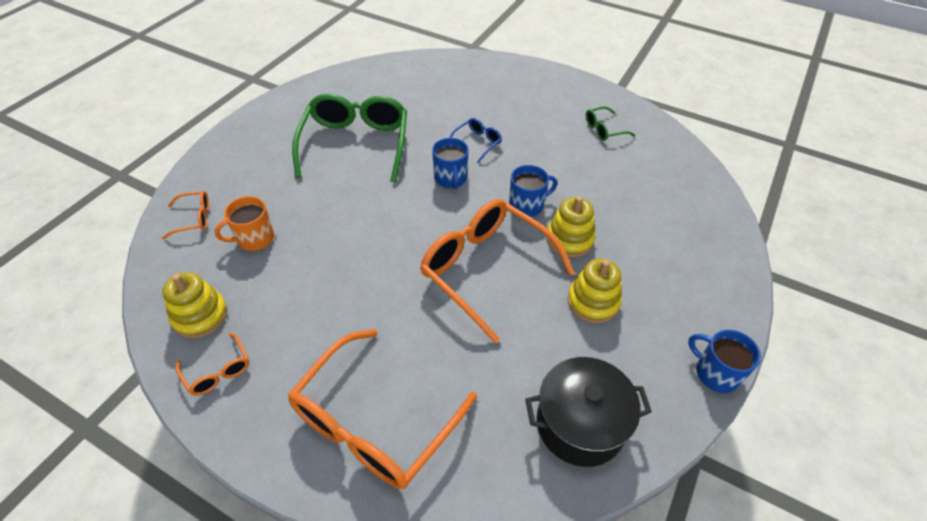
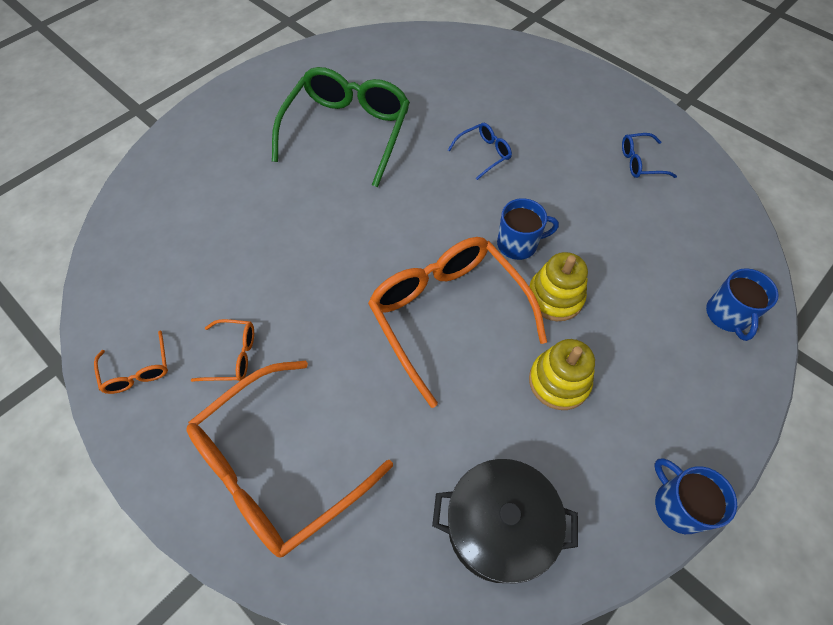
camera: 15 degrees right, 10 degrees up
orange glasses [162,191,209,239] -> orange glasses moved to [191,319,254,382]
yellow stacking toy [162,272,228,338] -> none
orange mug [214,196,274,251] -> none
blue mug [432,138,469,189] -> blue mug moved to [706,268,779,341]
green glasses [586,106,635,141] -> blue glasses [622,133,677,178]

